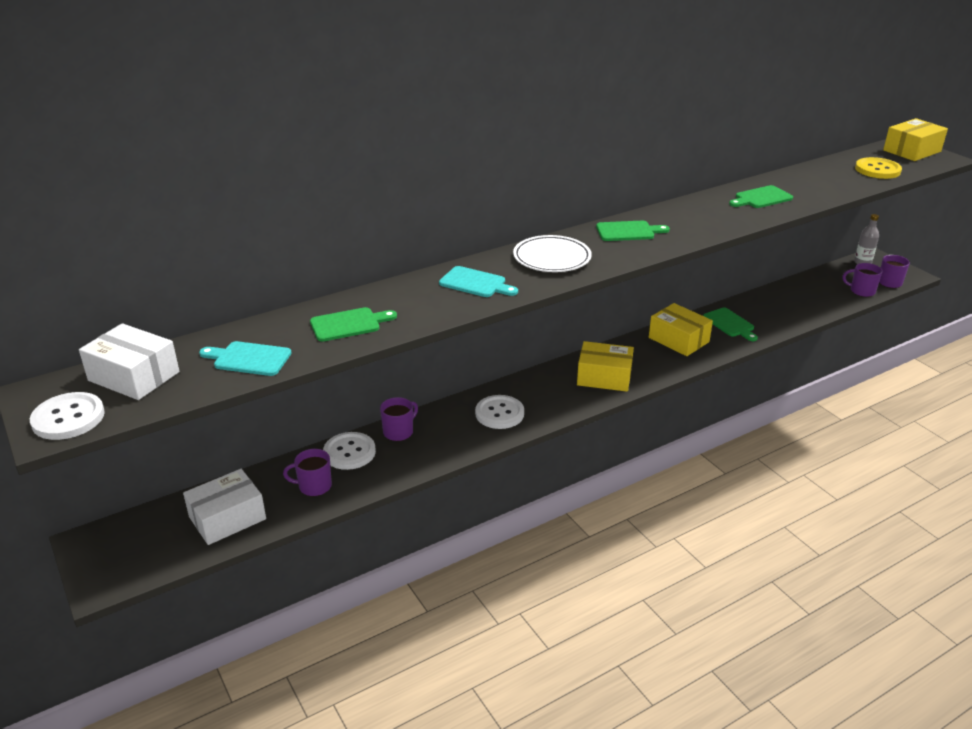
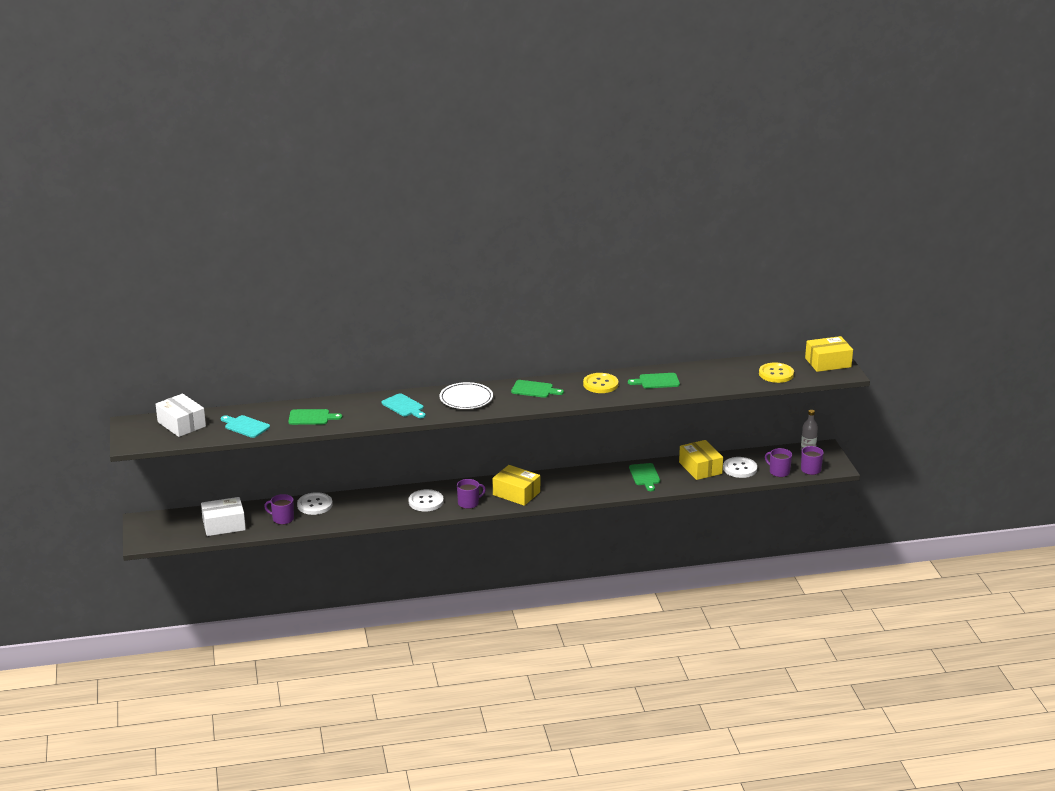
camera: 20 degrees right, 5 degrees down
white button [30,392,105,440] -> white button moved to [723,457,757,478]
purple mug [380,397,418,441] -> purple mug moved to [457,479,486,509]
yellow box [649,303,713,356] -> yellow box moved to [679,440,723,480]
none -> yellow button [583,373,619,393]

